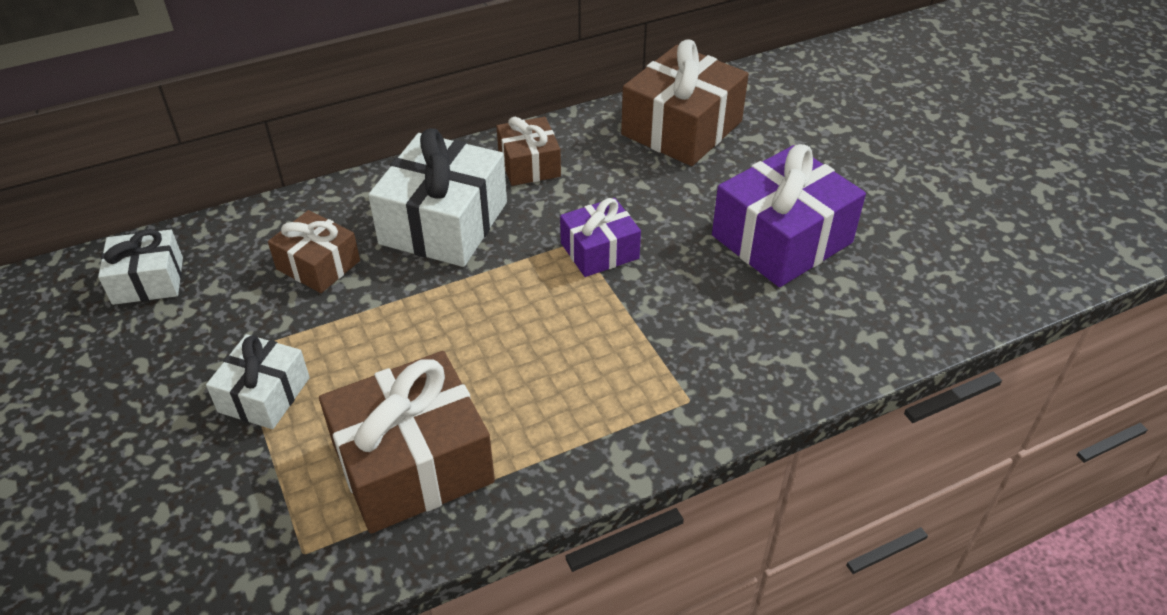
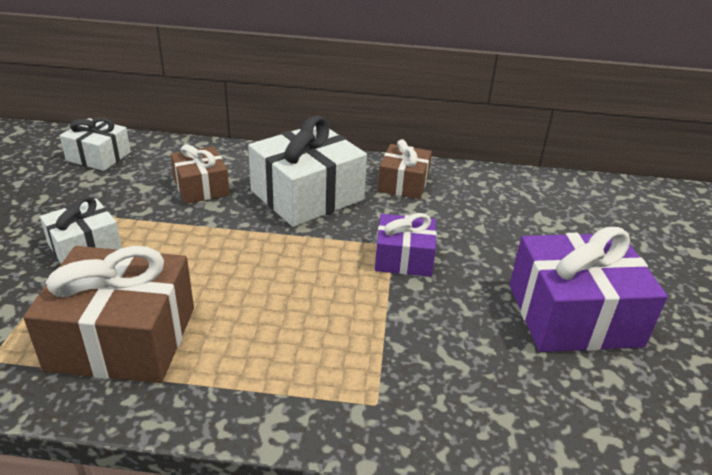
camera: 30 degrees right, 10 degrees down
brown gift [621,39,749,166] -> none

